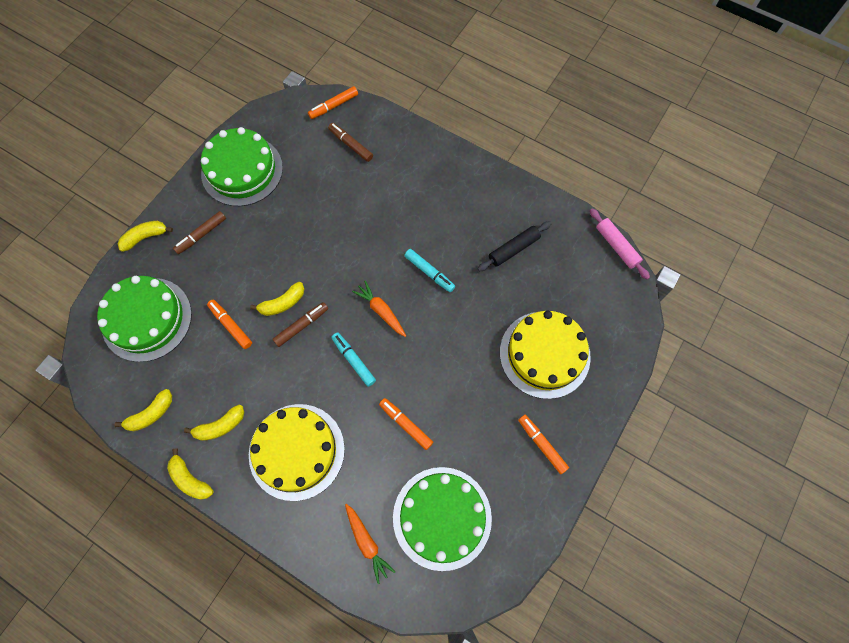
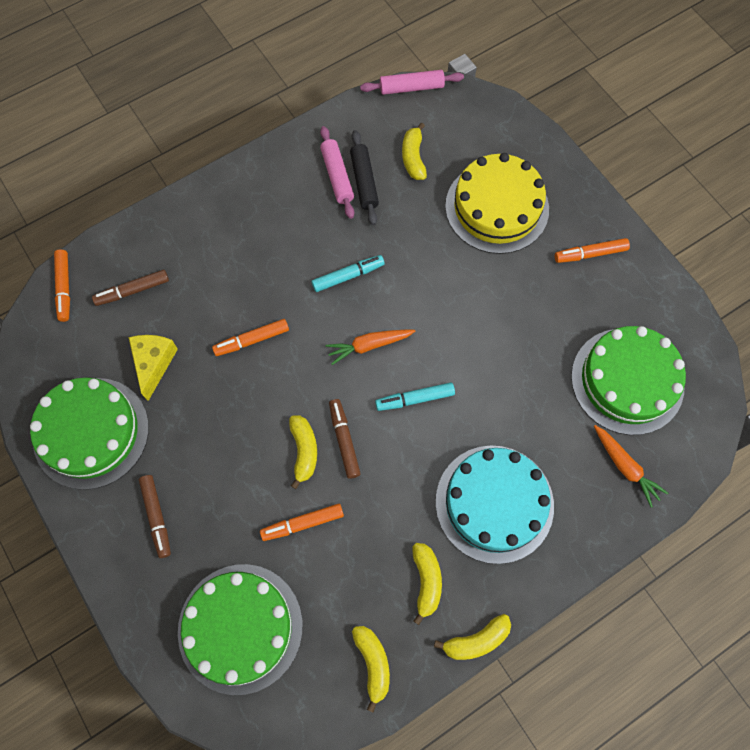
camera: 65 degrees left, 0 degrees up
yellow banana [118,221,173,252] -> yellow banana moved to [402,123,427,180]
yellow cake [249,404,345,501] -> turquoise cake [435,445,554,564]
orange carrot [345,504,395,584] -> orange carrot turned 60 degrees clockwise [594,425,668,507]
orange marker [379,398,433,450] -> orange marker moved to [212,319,289,356]
none -> yellow cheese [128,335,178,401]
none -> pink rolling pin [320,126,354,219]

